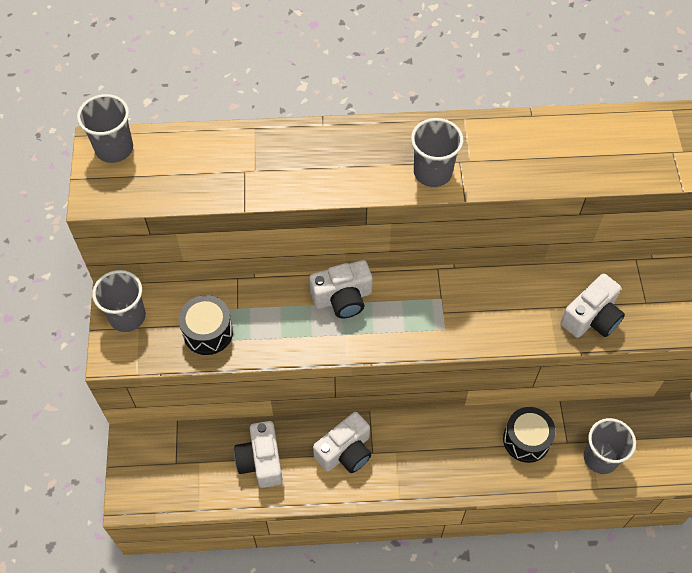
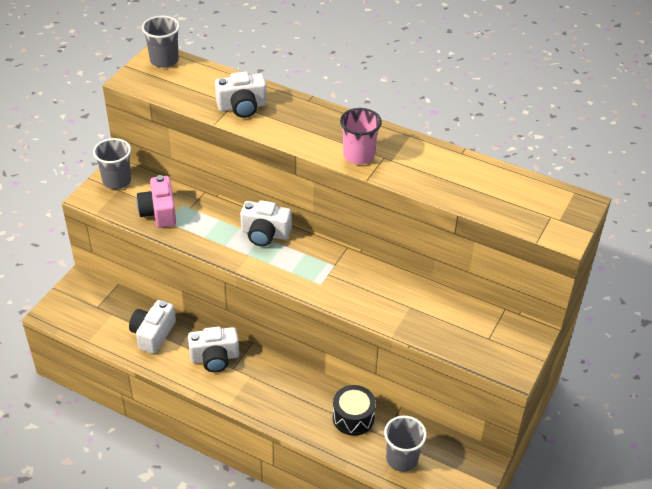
camera: 30 degrees right, 15 degrees down
black drum [178,295,233,355] -> pink camera [137,175,176,228]
grey cup [411,118,464,187] -> pink cup [340,108,382,164]
white camera [560,274,625,338] -> white camera moved to [215,72,267,118]

